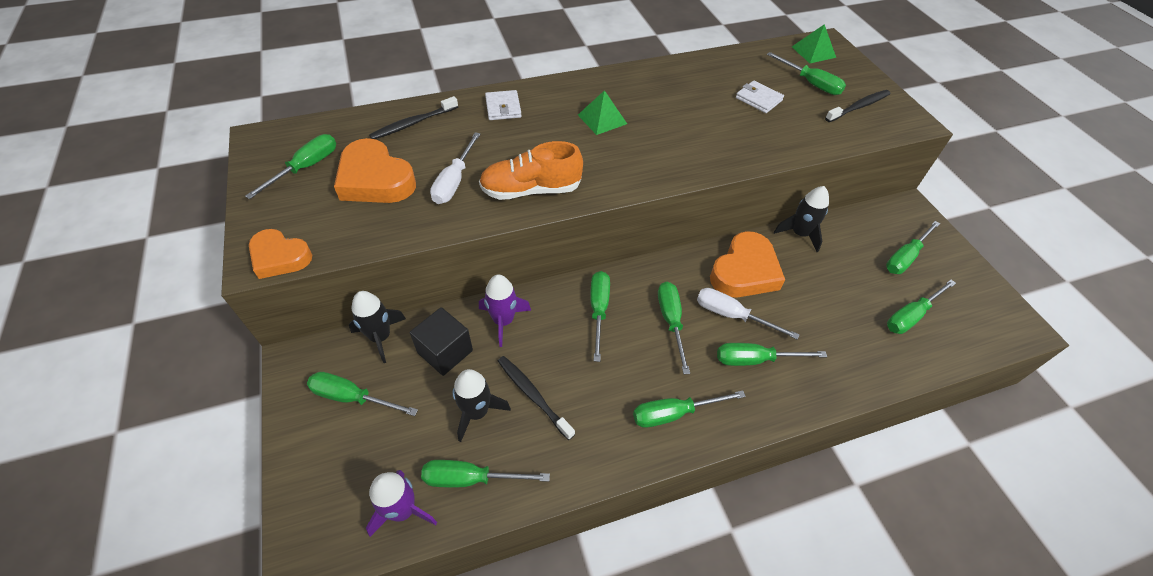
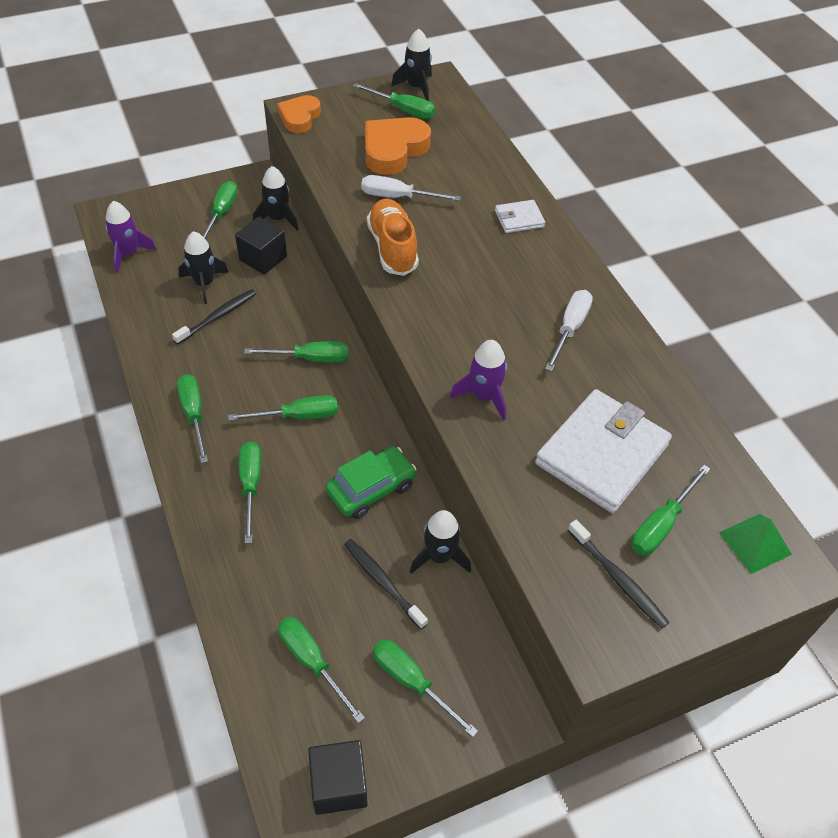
camera: 85 degrees right, 0 degrees up
black toothbrush [369,96,458,139] -> black toothbrush moved to [344,539,428,629]
green screwdriver [421,460,550,488] -> none
purple rocket [479,274,531,347] -> purple rocket moved to [450,340,507,420]
green pyramid [578,90,627,135] -> none
white screwdriver [697,288,799,340] -> white screwdriver moved to [545,290,593,371]
orange heart [710,231,785,298] -> green car [325,446,416,519]
white wallet [736,81,784,113] -> white wallet [535,389,672,513], size x2.13
none -> black cube [308,740,367,815]
none -> black rocket [391,29,432,101]

